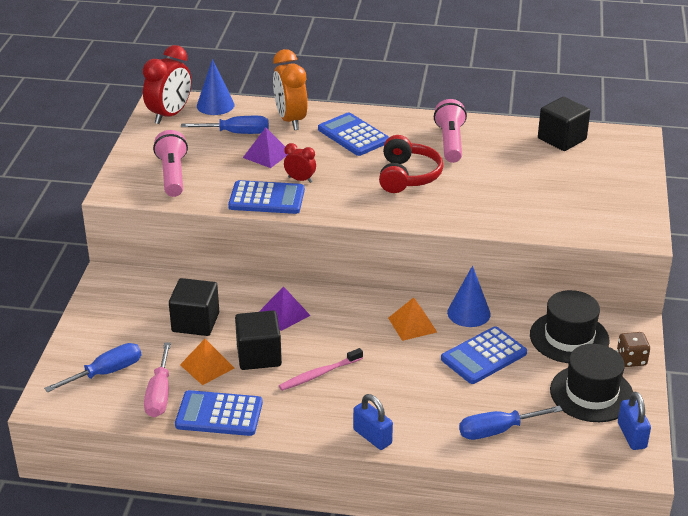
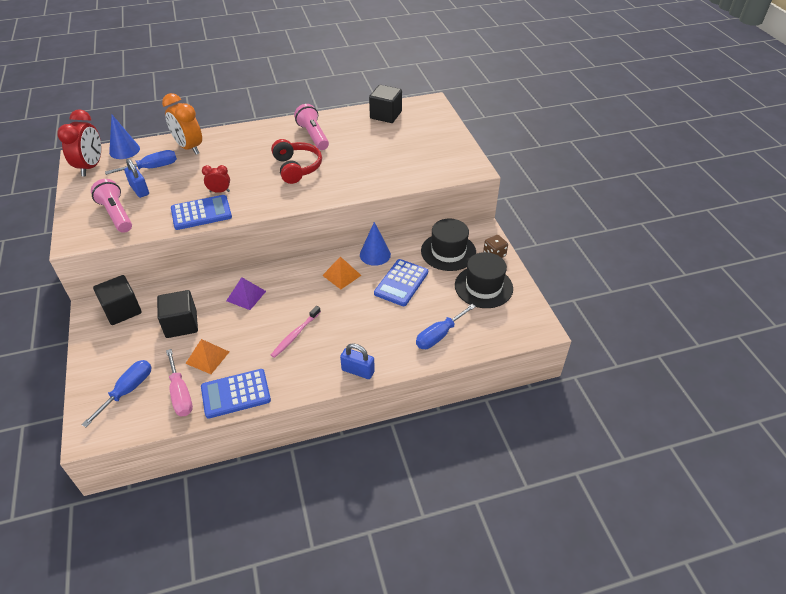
camera: 25 degrees left, 10 degrees up
black cube [235,310,282,370] -> black cube moved to [93,275,142,325]
purple pyramid [243,127,288,168] -> none
blue calculator [318,112,389,156] -> none
blue padlock [618,392,651,450] -> blue padlock moved to [124,159,149,198]

